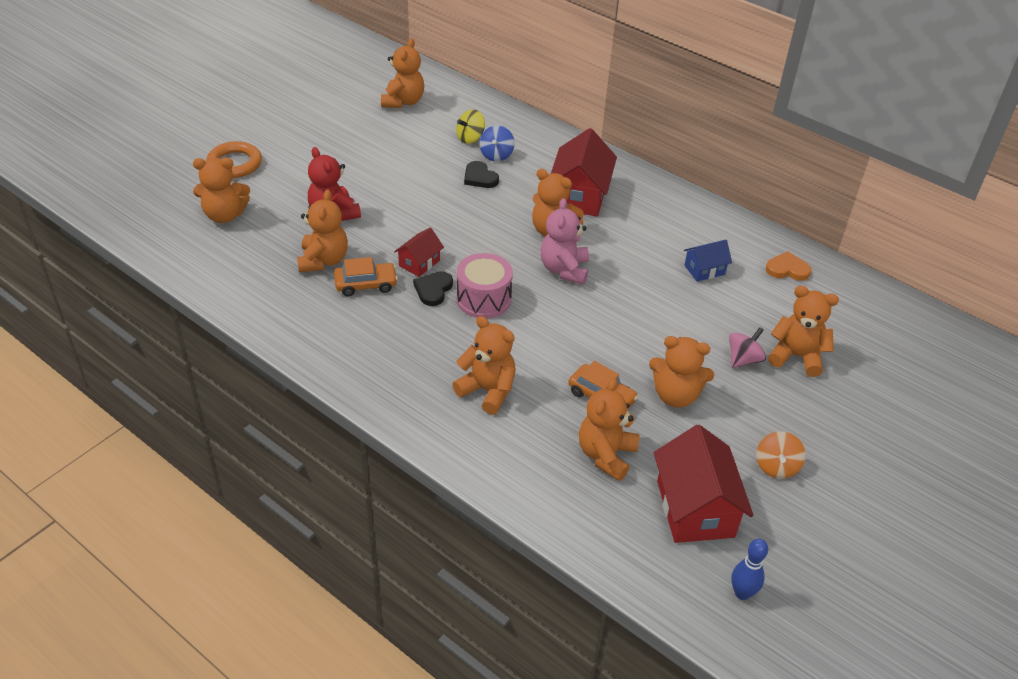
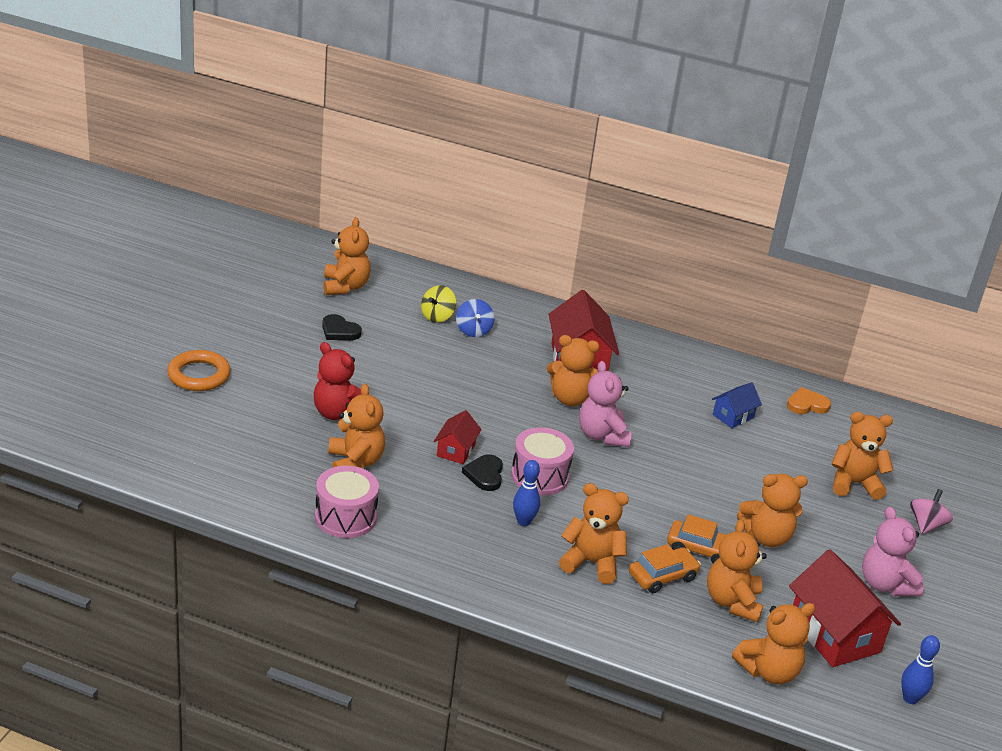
camera: 20 degrees left, 10 degrees down
orange teddy bear [193,158,250,223] -> orange teddy bear moved to [732,603,815,684]
orange car [334,257,398,296] -> orange car moved to [629,544,701,593]
black heart [464,161,499,188] -> black heart moved to [322,314,362,340]
pink spinning top [729,327,766,368] -> pink spinning top moved to [910,489,953,534]
orange spinning top [756,431,806,479] -> pink teddy bear [862,507,923,596]
none -> pink drum [315,466,379,538]
none -> blue bowling pin [513,460,540,526]

